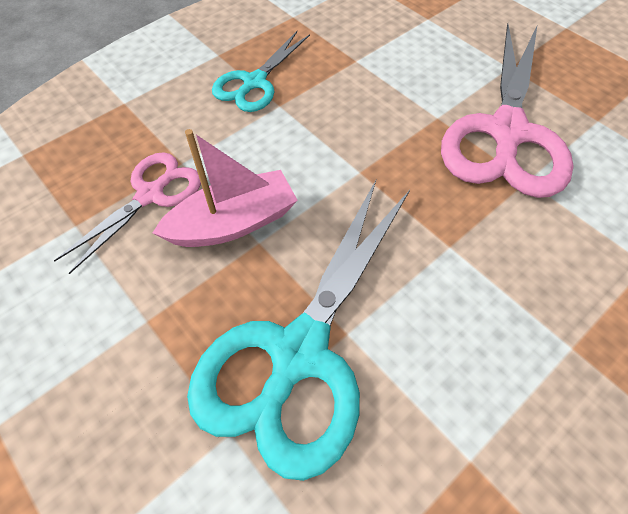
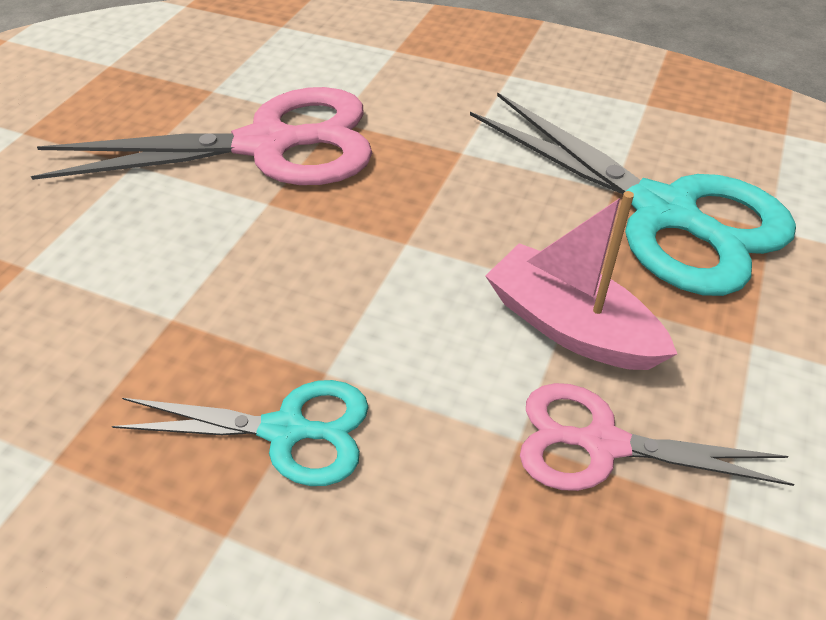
camera: 115 degrees left, 10 degrees down
turquoise scissors [187,180,410,481] -> turquoise scissors turned 45 degrees clockwise [470,92,796,296]

